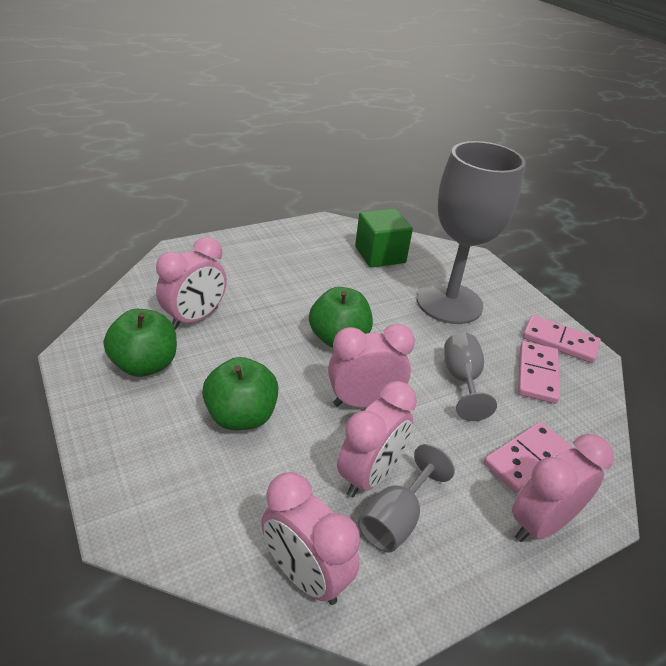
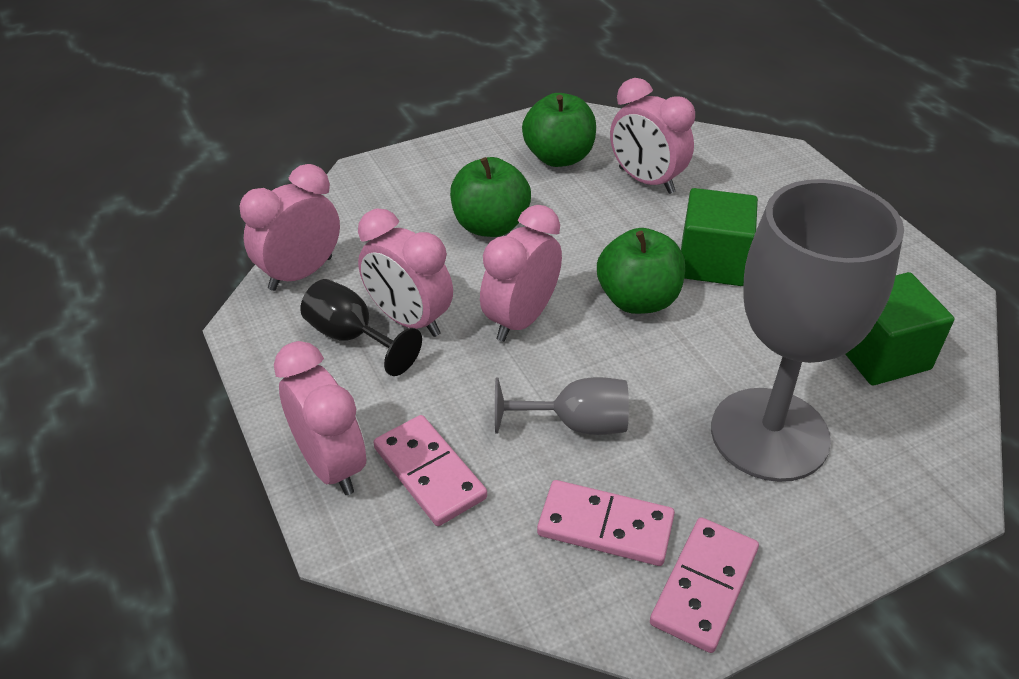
camera: 95 degrees right, 5 degrees up
pink clock [328,324,415,408] -> pink clock turned 135 degrees counterclockwise [480,205,562,342]
grey goblet [358,444,455,553] -> black goblet [300,279,422,376]
none -> green cube [681,188,758,286]

